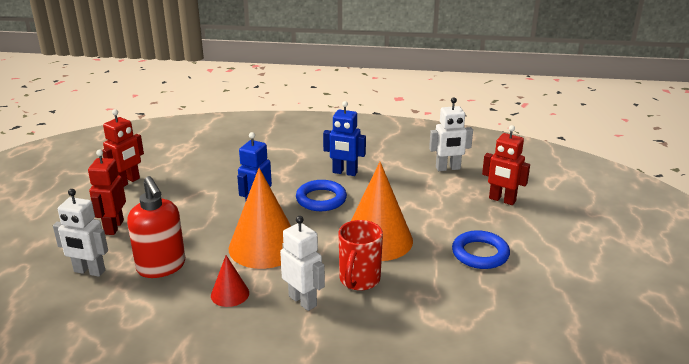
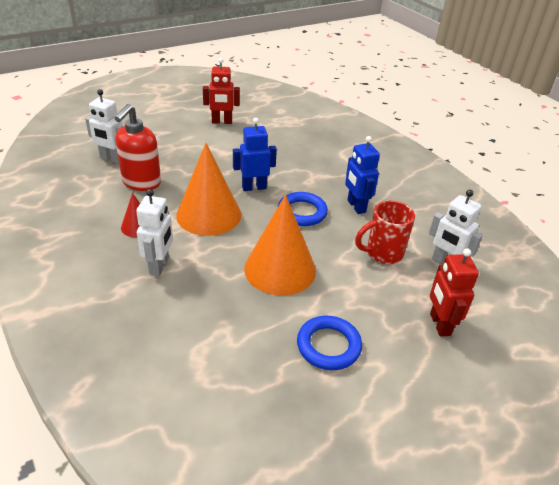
camera: 50 degrees right, 10 degrees up
white robot [53,189,108,277] -> white robot turned 45 degrees counterclockwise [85,89,124,163]
red robot [88,149,126,235] -> none
red mug [339,220,383,290] -> red mug moved to [355,201,415,264]

